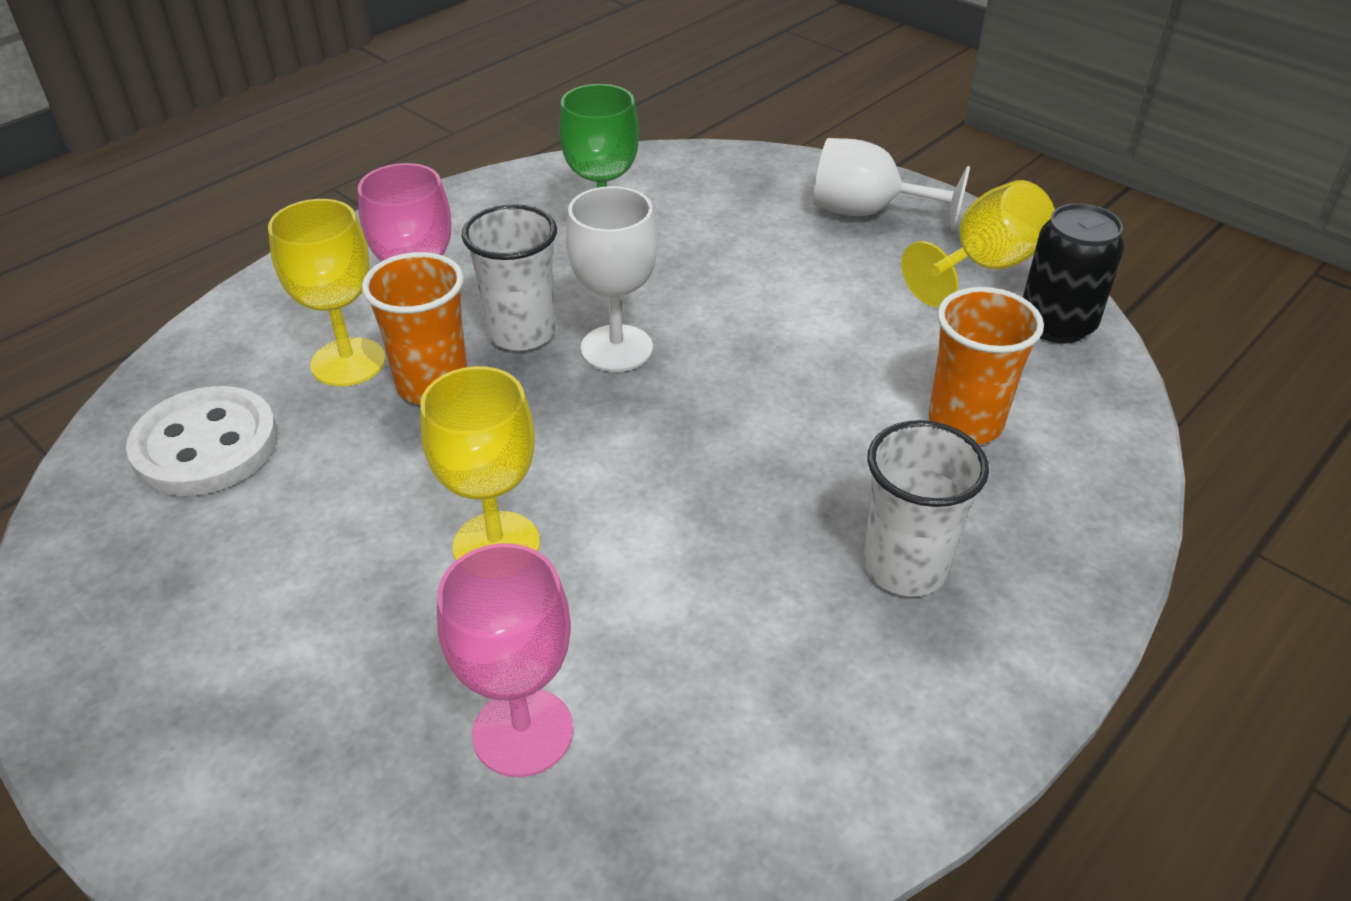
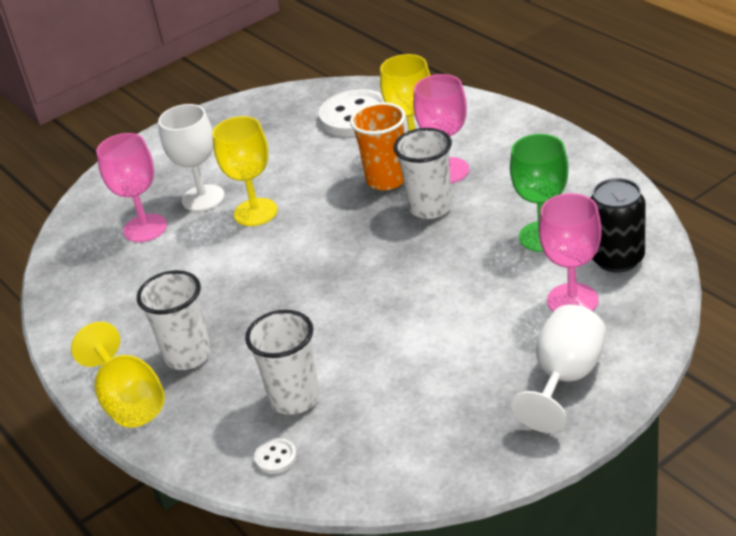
camera: 105 degrees right, 5 degrees down
white goblet [566,186,658,372] -> white goblet moved to [158,104,225,212]
yellow goblet [901,180,1055,307] -> yellow goblet moved to [71,322,165,428]
orange cup [929,287,1044,444] -> white cup [245,310,319,415]
black can [1023,203,1124,344] -> black can moved to [591,178,646,273]
none -> white button [254,438,297,474]
none -> pink goblet [539,193,602,312]

